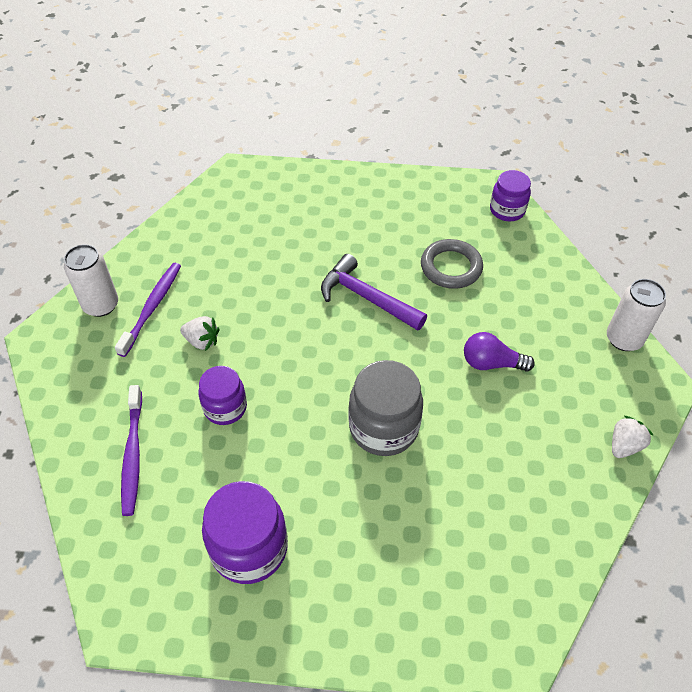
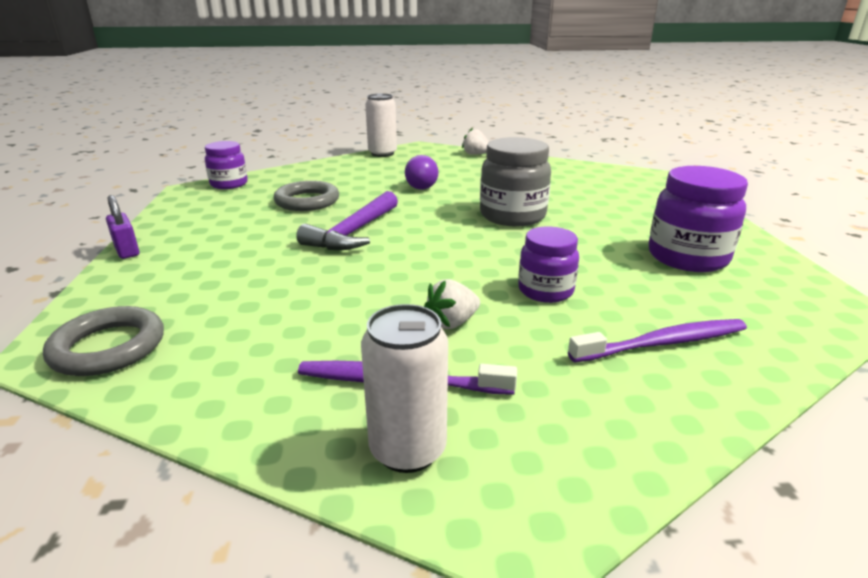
camera: 100 degrees left, 25 degrees down
white strawberry [180,316,220,351] -> white strawberry turned 135 degrees counterclockwise [424,279,480,329]
none -> grey ring [43,306,164,376]
none -> purple padlock [106,195,139,259]

